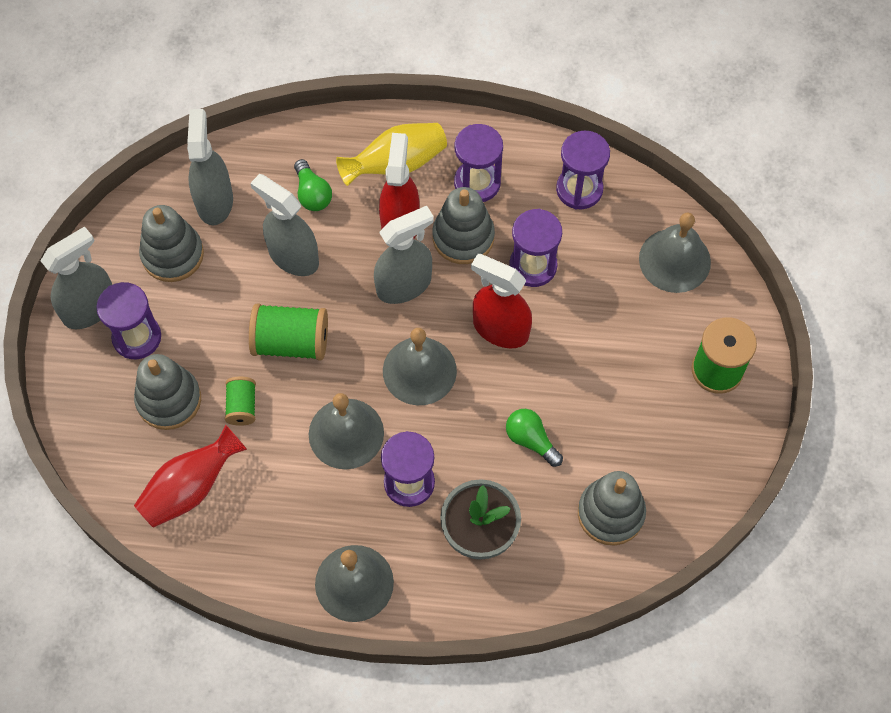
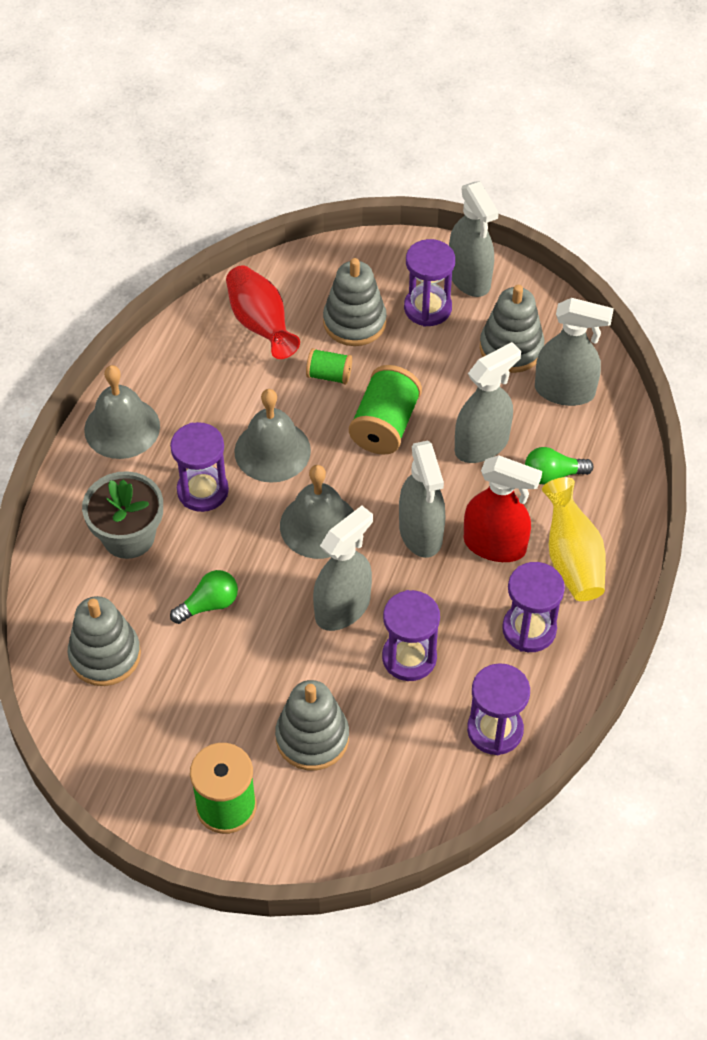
camera: 105 degrees right, 10 degrees down
grey stacking toy [432,187,495,264] -> grey stacking toy moved to [275,680,349,770]
red spray bottle [471,254,532,348] -> grey spray bottle [313,506,373,631]
grey bell [639,212,711,293] -> none

